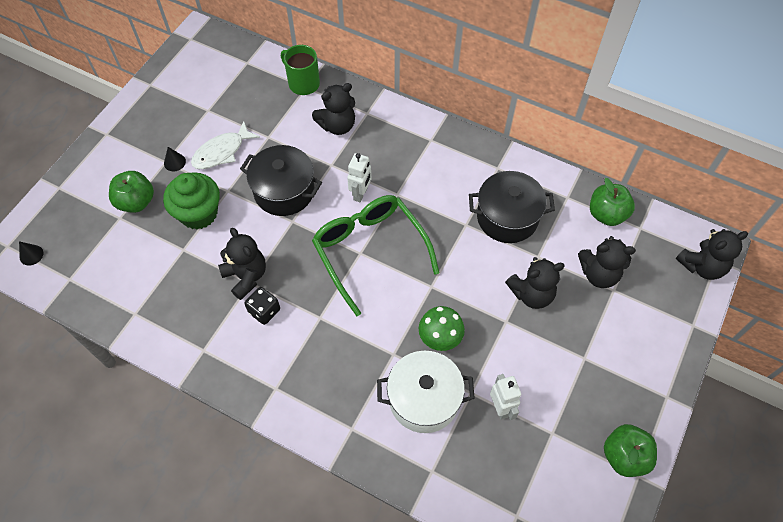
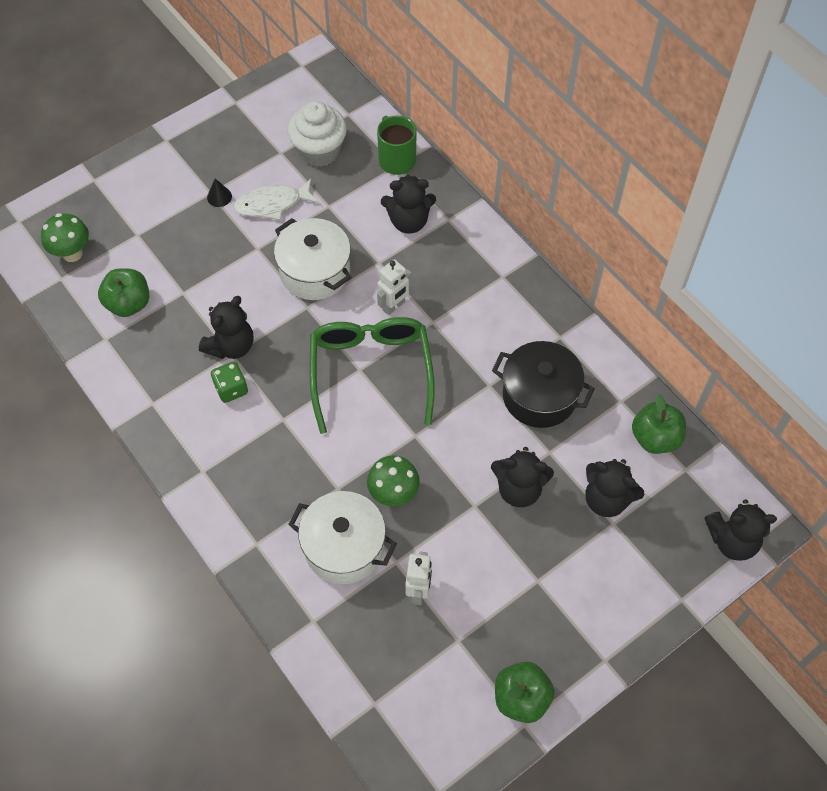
camera: 25 degrees right, 0 degrees up
black cone [19,241,43,266] -> none
green apple [109,171,154,213] -> green apple moved to [98,268,149,317]
green cupcake [163,172,220,229] -> none
black teddy bear [218,228,266,300] -> black teddy bear turned 45 degrees clockwise [199,296,253,359]
black pot [240,145,322,216] -> white pot [274,218,352,300]
black dice [245,287,280,325] -> green dice [211,361,248,403]
none -> green mushroom [41,213,89,262]
none -> white cupcake [287,101,347,167]

